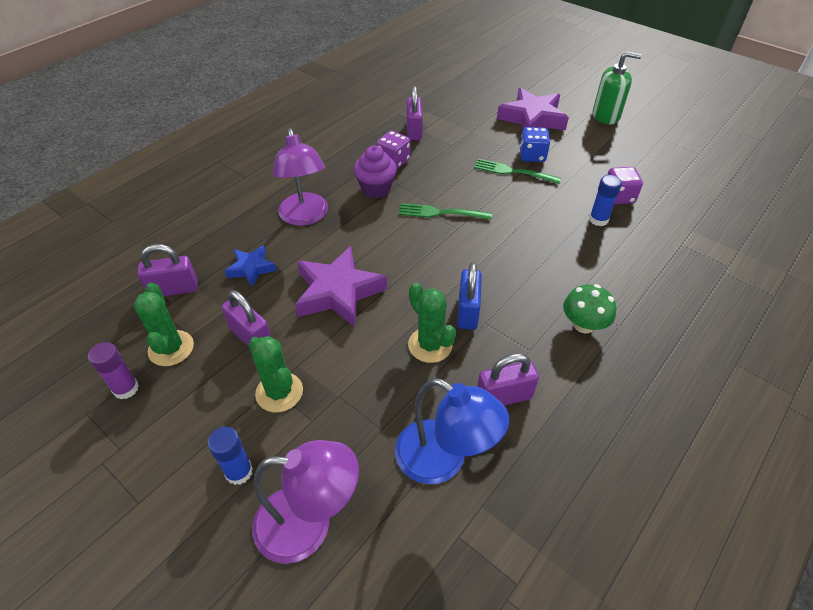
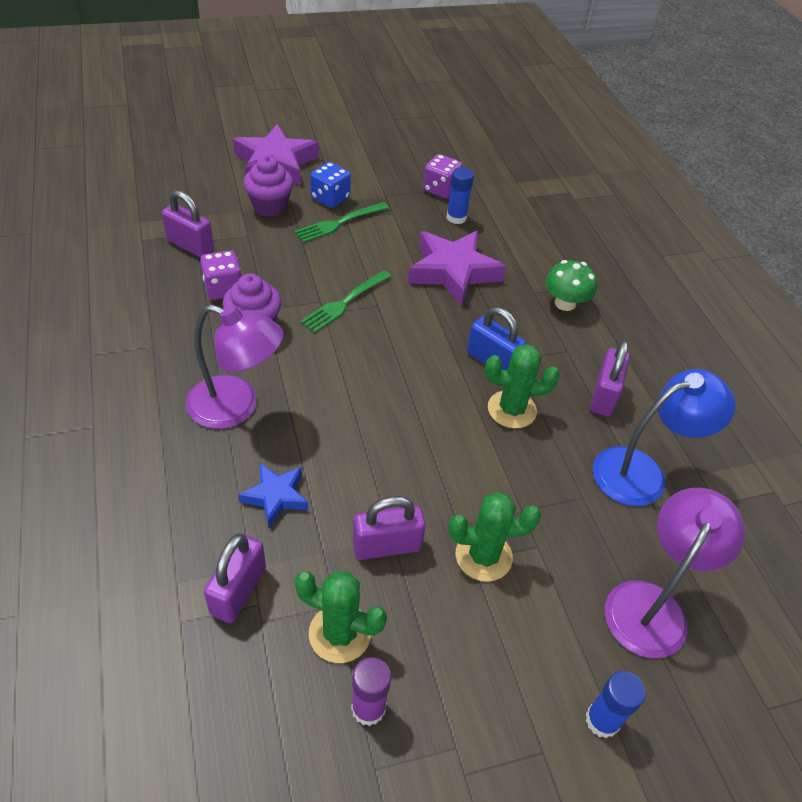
camera: 60 degrees left, 0 degrees up
blue glue stick [208,427,253,485] -> blue glue stick moved to [586,671,646,738]
purple star [295,246,387,327] -> purple star moved to [408,231,506,306]
green soap dispenser [593,52,642,124] -> none
none -> purple cupcake [243,156,294,217]

